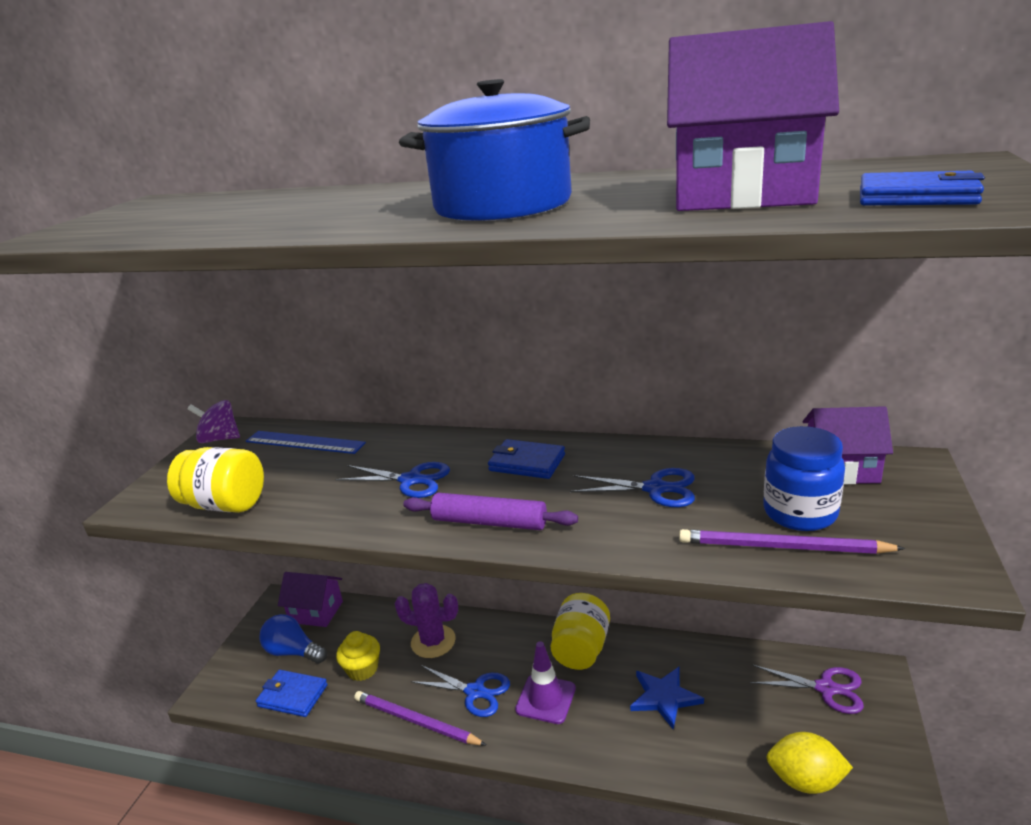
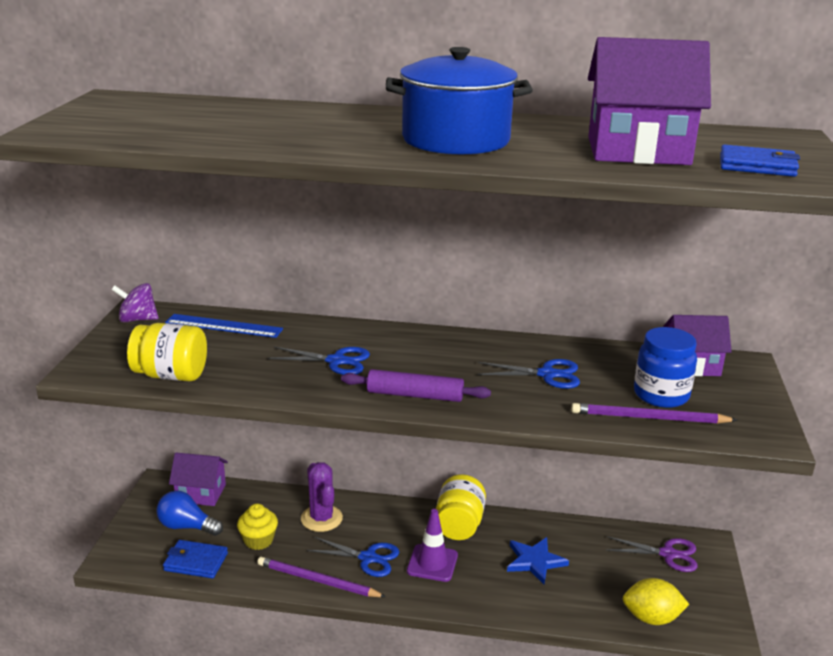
camera: 10 degrees left, 0 degrees up
purple cactus [395,583,458,658] -> purple cactus turned 60 degrees clockwise [301,462,343,532]
blue wallet [488,439,565,479] -> none

